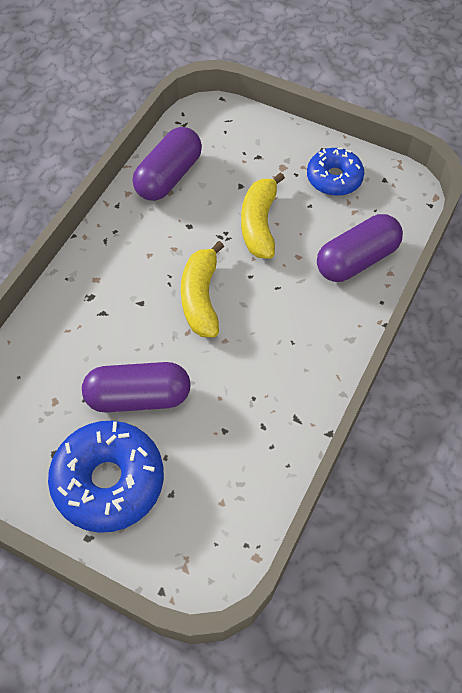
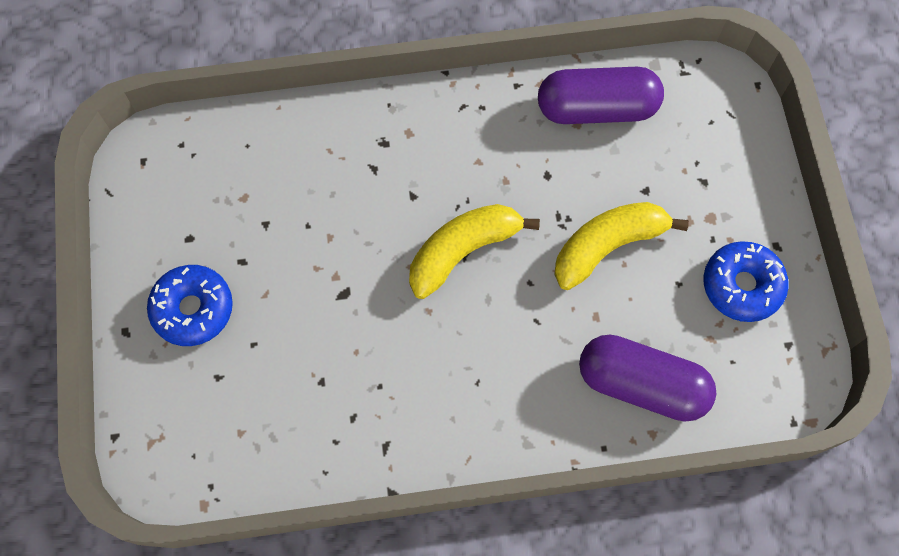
camera: 55 degrees right, 10 degrees up
blue donut [48,421,164,533] -> blue donut [147,265,233,346], size x0.63
purple capsule [82,362,191,413] -> none

